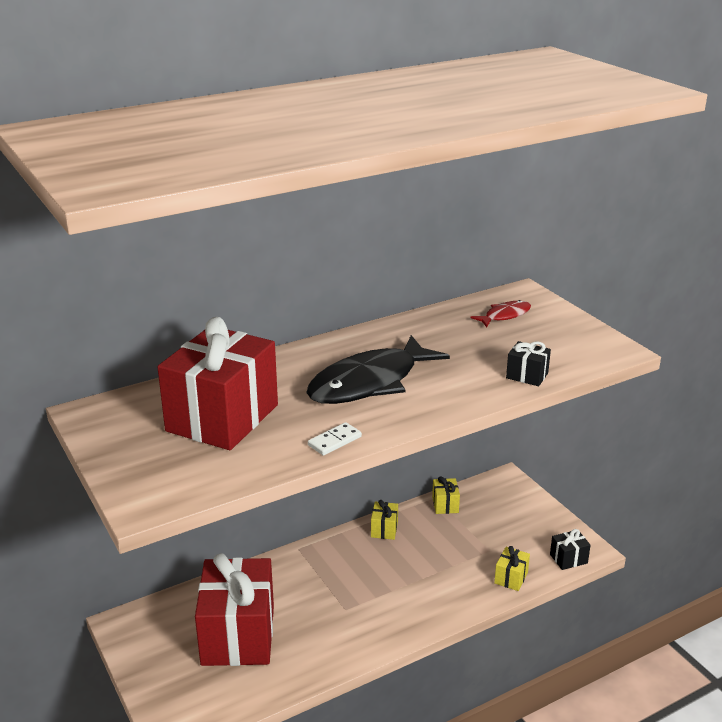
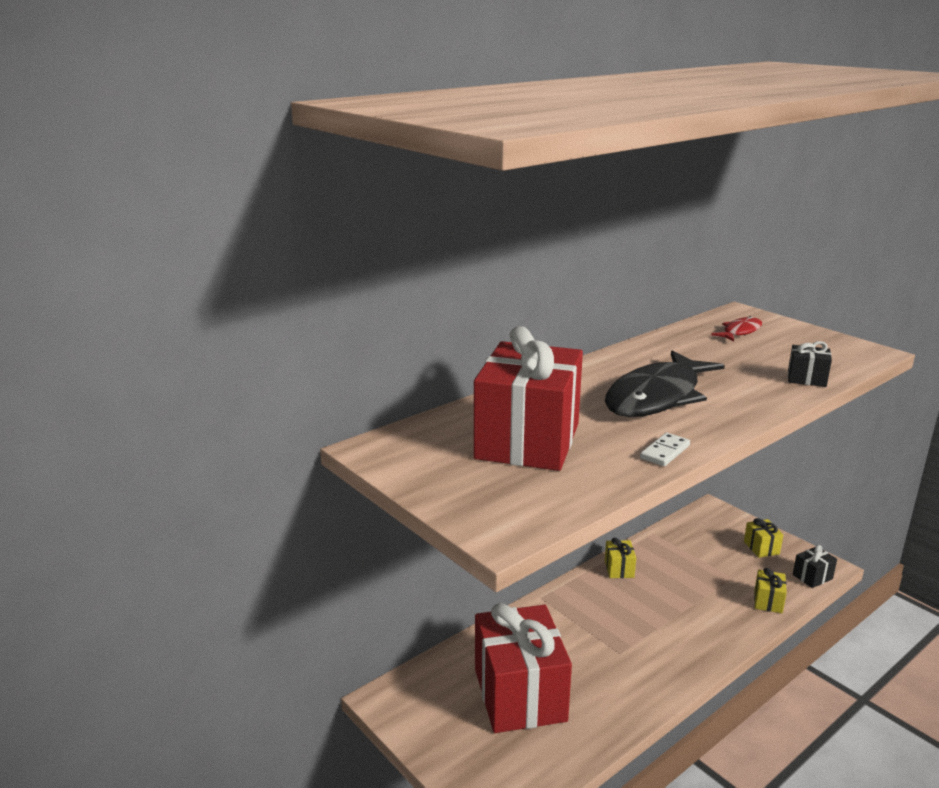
camera: 10 degrees left, 5 degrees down
yellow gift [432,476,460,514] -> yellow gift moved to [744,518,783,558]

